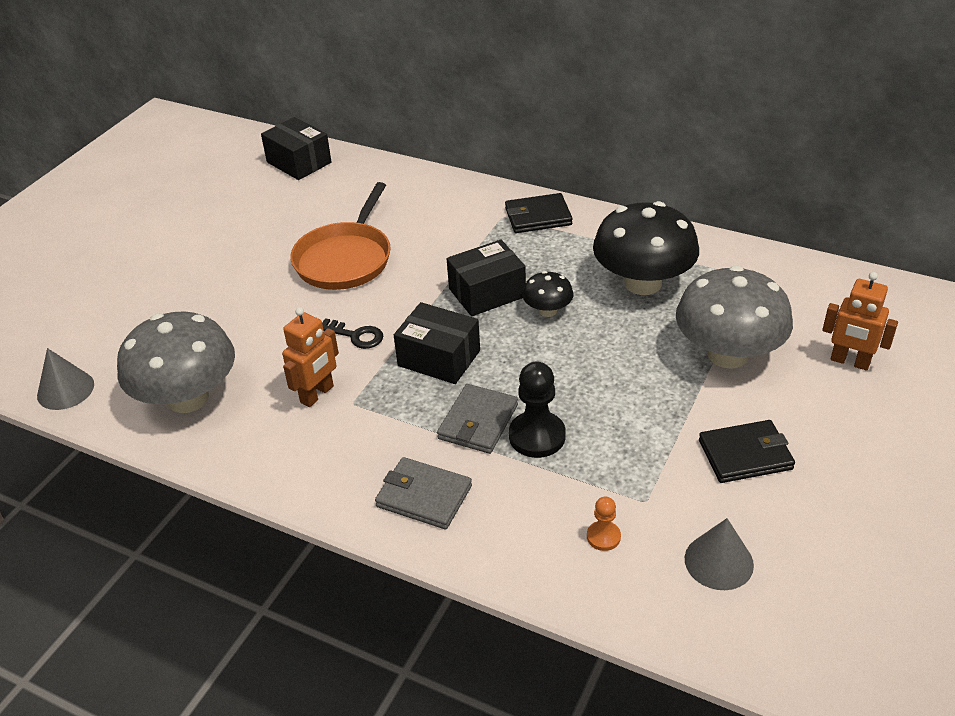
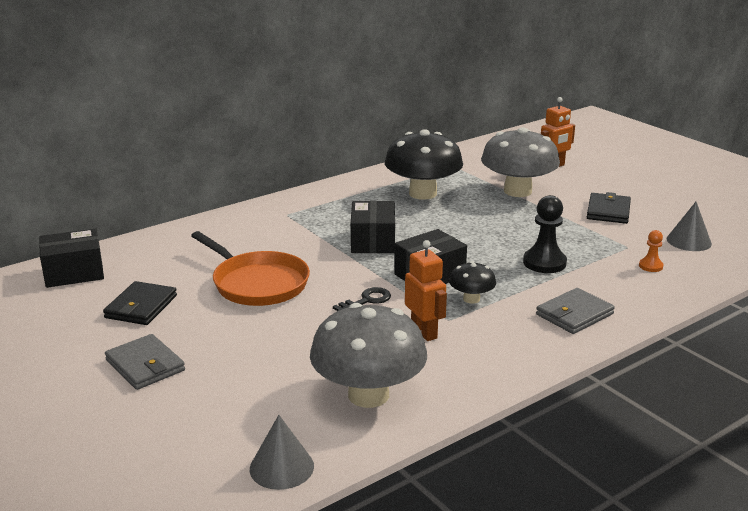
camera: 65 degrees left, 15 degrees down
grey wallet [437,384,518,454] -> grey wallet moved to [105,334,185,390]
black wallet [505,193,573,233] -> black wallet moved to [103,281,177,325]
black mushroom [522,271,574,317] -> black mushroom moved to [449,261,496,304]

